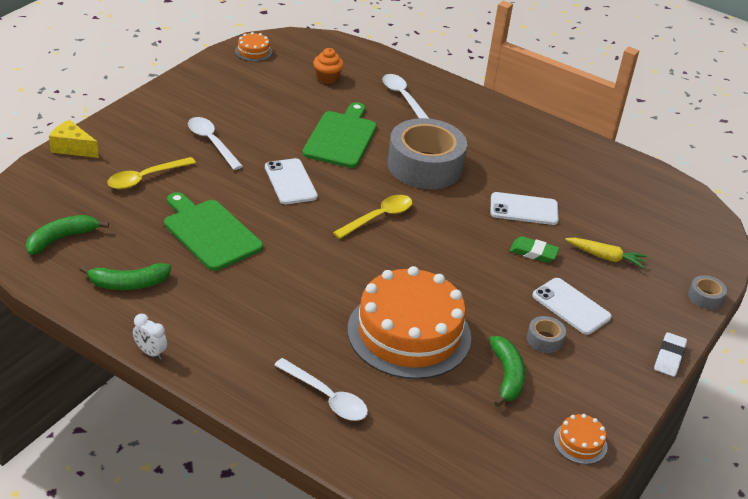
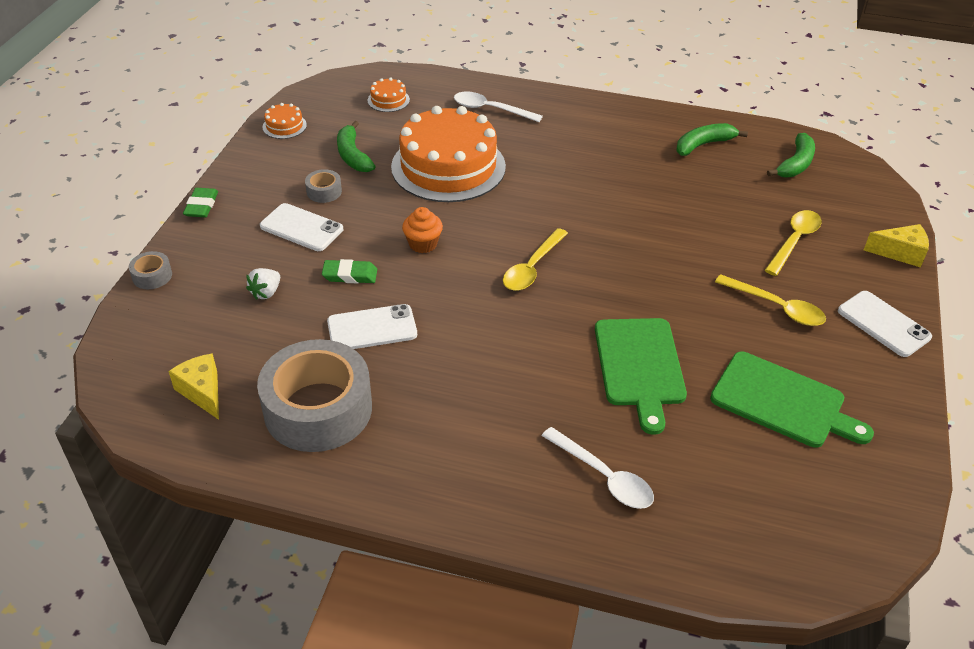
camera: 165 degrees right, 5 degrees up
white clock [133,314,167,359] -> none
green cutting board [164,192,263,271] -> green cutting board moved to [710,352,874,448]
white spoon [188,117,243,170] -> yellow spoon [715,274,826,326]
orange cake [235,32,272,62] -> orange cake moved to [368,78,410,112]
white phone [265,158,318,204] -> white phone moved to [838,291,932,357]
orange cupcake [313,48,344,84] -> orange cupcake moved to [402,207,443,253]
grey tape [388,118,467,189] -> grey tape moved to [257,339,372,452]
yellow carrot [565,238,648,268] -> white strawberry [246,268,280,300]
white eraser [654,332,687,377] -> green eraser [183,188,218,217]
none -> yellow cheese [168,353,219,420]

